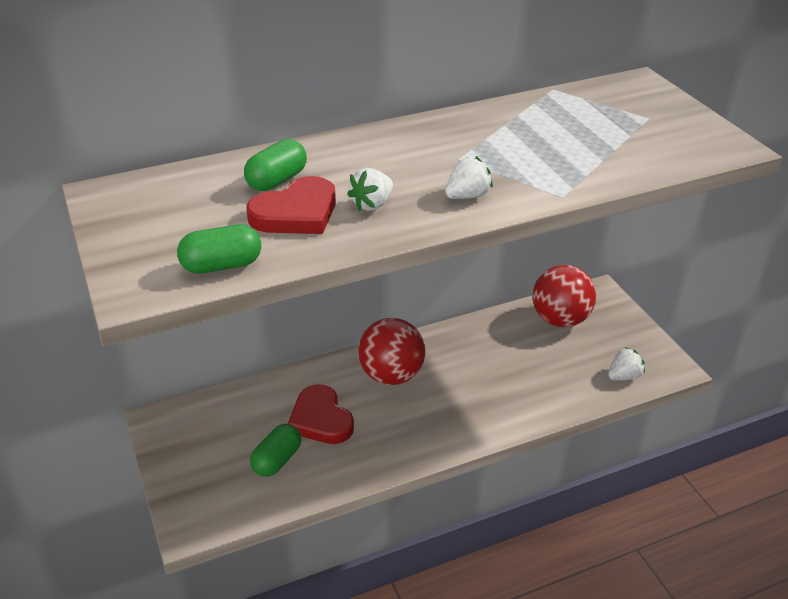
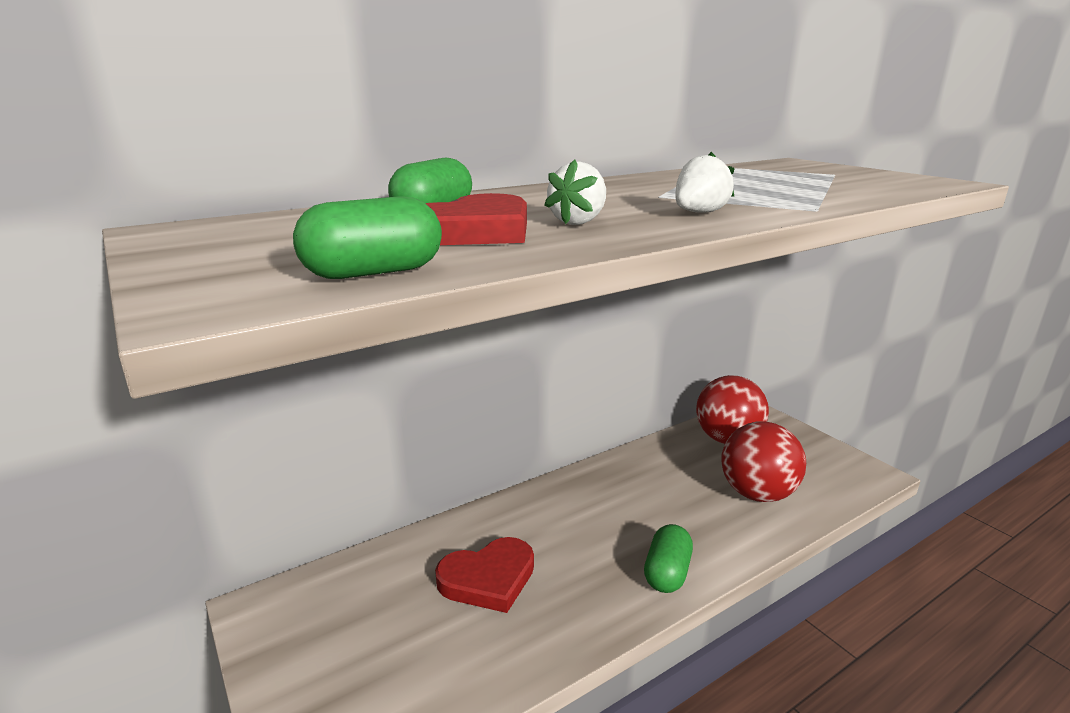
camera: 10 degrees left, 15 degrees down
green capsule [250,424,301,477] -> green capsule moved to [644,524,693,593]
red heart [288,384,354,444] -> red heart turned 75 degrees counterclockwise [435,537,534,613]
red ball [358,318,425,385] -> red ball moved to [721,421,806,502]
white strawberry [608,347,645,381] -> none

